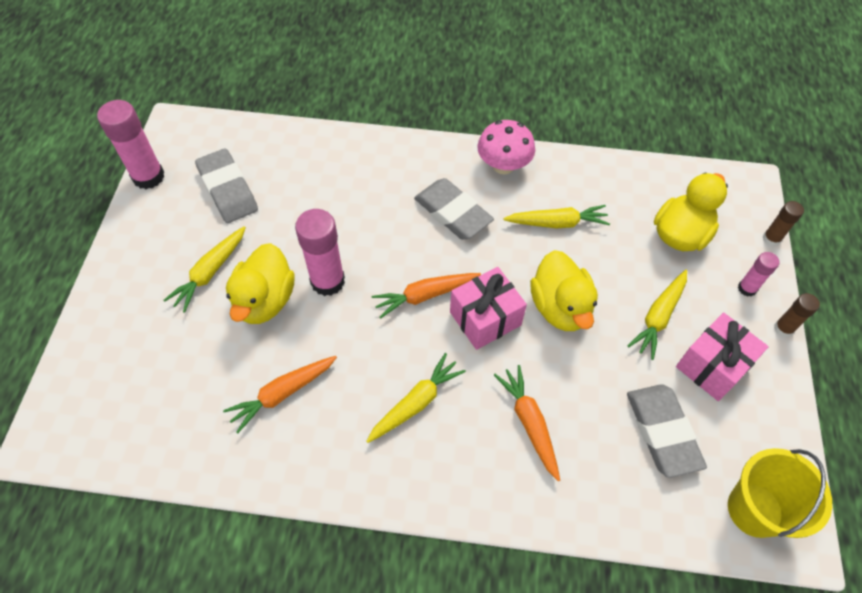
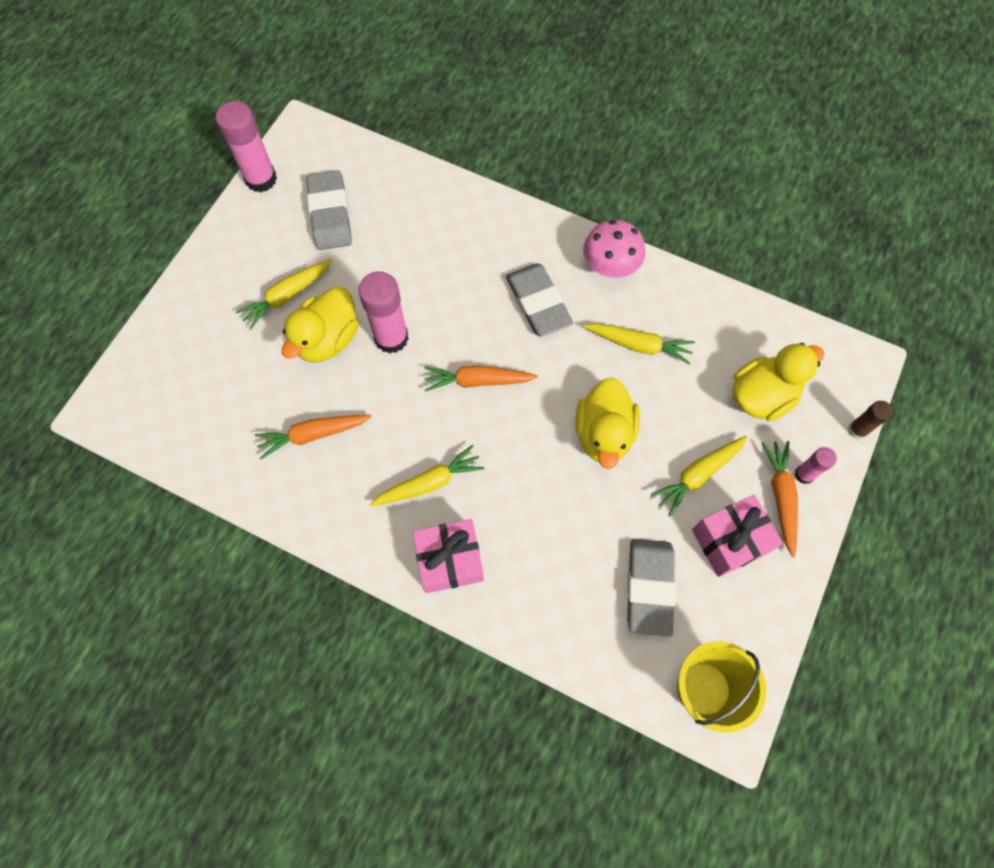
camera: 20 degrees right, 10 degrees up
pink gift [450,267,527,350] -> pink gift moved to [413,519,484,593]
orange carrot [494,365,560,481] -> orange carrot moved to [761,441,798,558]
brown glue stick [774,293,820,337] -> none

